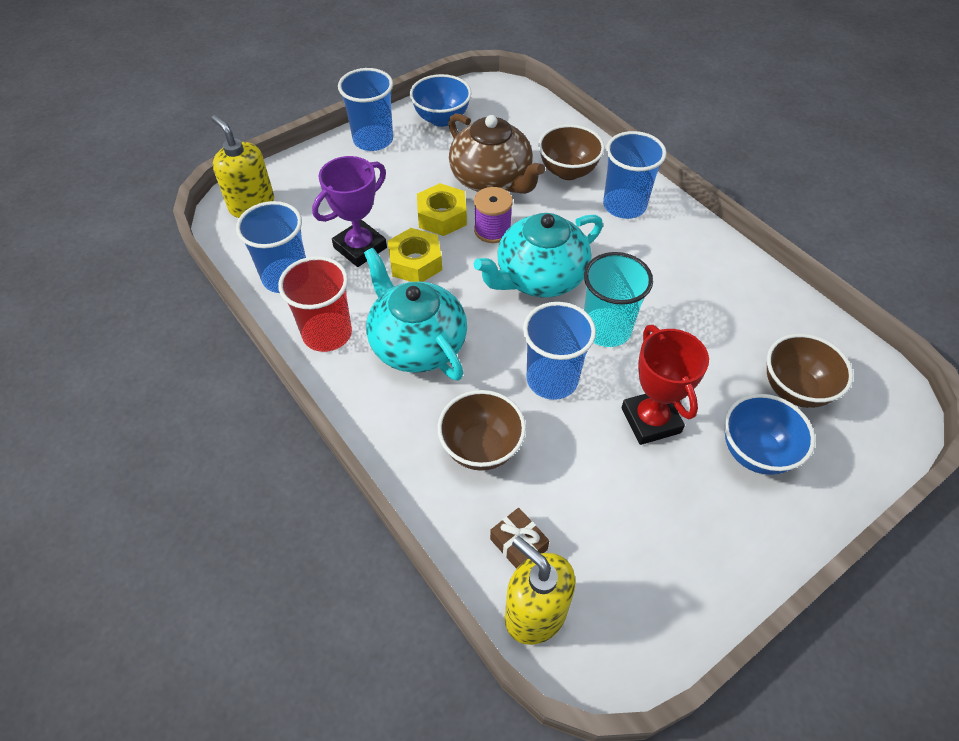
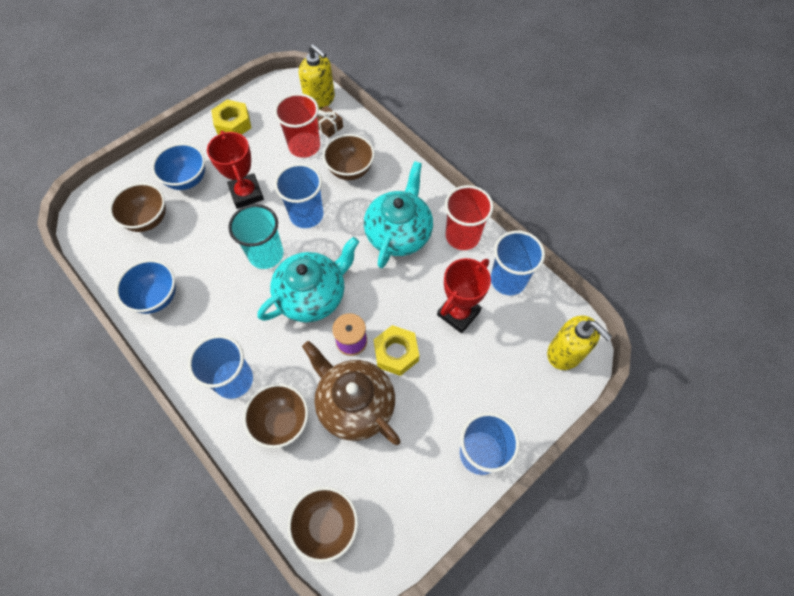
camera: 175 degrees right, 10 degrees up
purple trophy [312,156,387,267] -> red trophy [437,258,491,333]
turquoise teapot [364,248,467,381] -> turquoise teapot turned 120 degrees counterclockwise [364,161,433,268]
yellow nut [388,228,442,282] -> yellow nut moved to [211,100,251,135]
blue bowl [410,74,472,127] -> blue bowl moved to [115,260,176,314]
none -> red cup [274,93,320,158]
none -> brown bowl [288,487,358,563]

